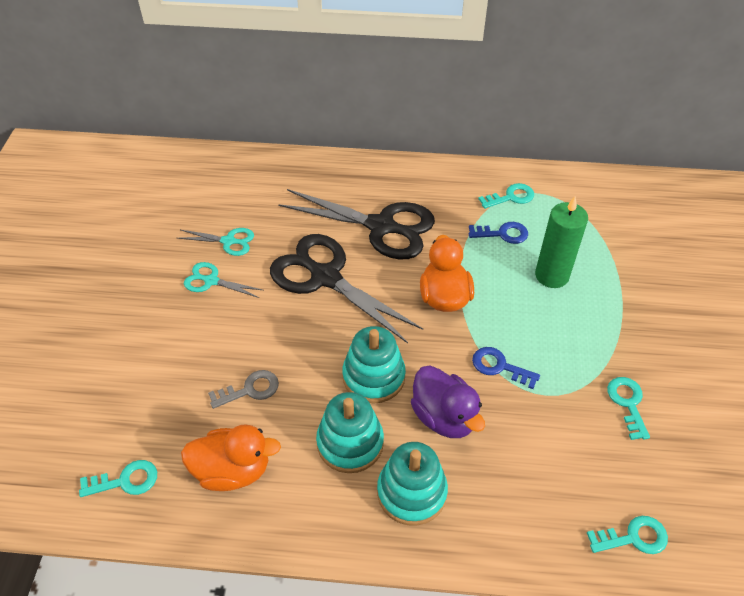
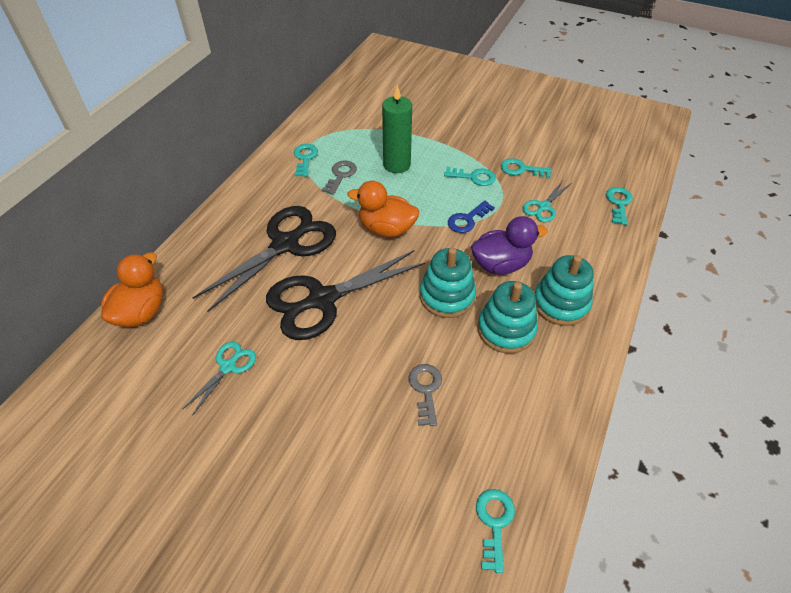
camera: 70 degrees left, 0 degrees up
orange duck [181,424,281,491] -> orange duck moved to [101,253,163,327]
turquoise scissors [184,262,263,298] -> turquoise scissors moved to [522,182,570,223]
blue key [469,222,528,244] -> grey key [322,161,357,195]
none -> turquoise key [444,167,496,186]

